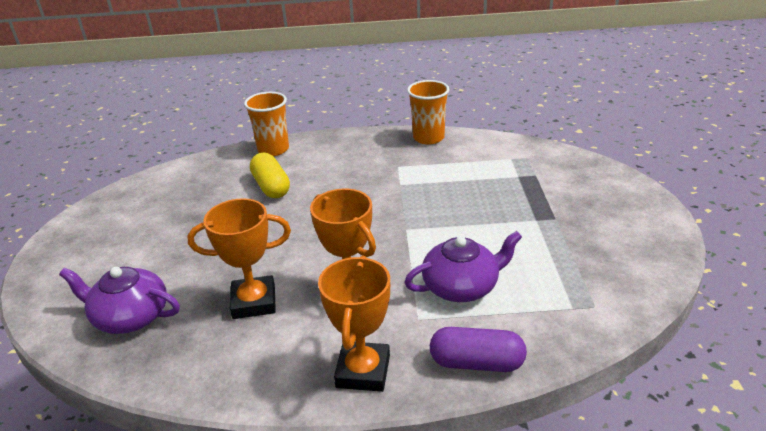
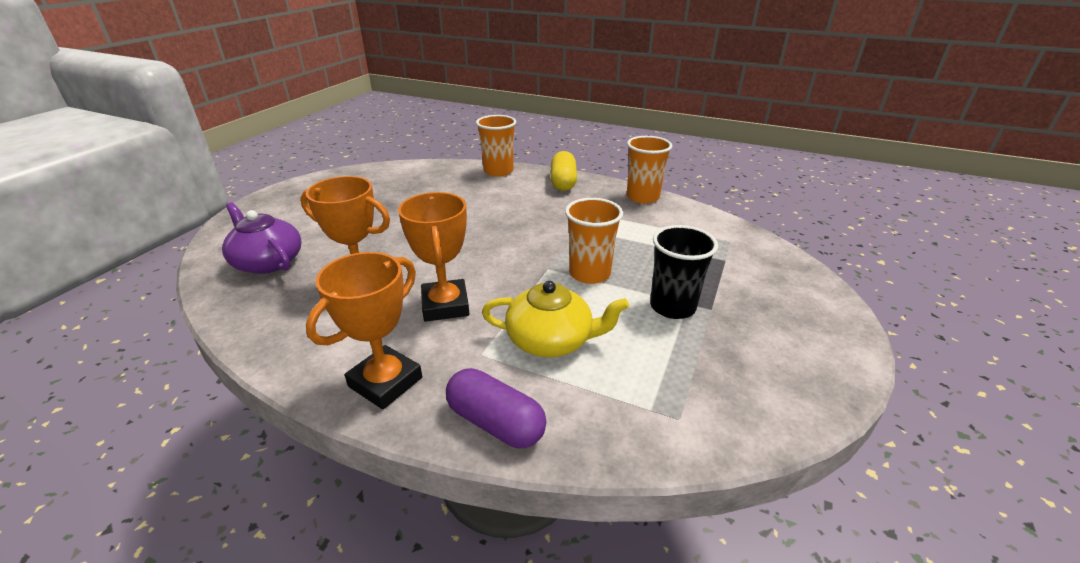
camera: 25 degrees right, 0 degrees up
yellow capsule [250,153,290,198] -> yellow capsule moved to [551,151,577,191]
purple teapot [404,231,522,302] -> yellow teapot [482,281,629,357]
none -> orange cup [565,198,623,284]
none -> black cup [650,225,718,319]

